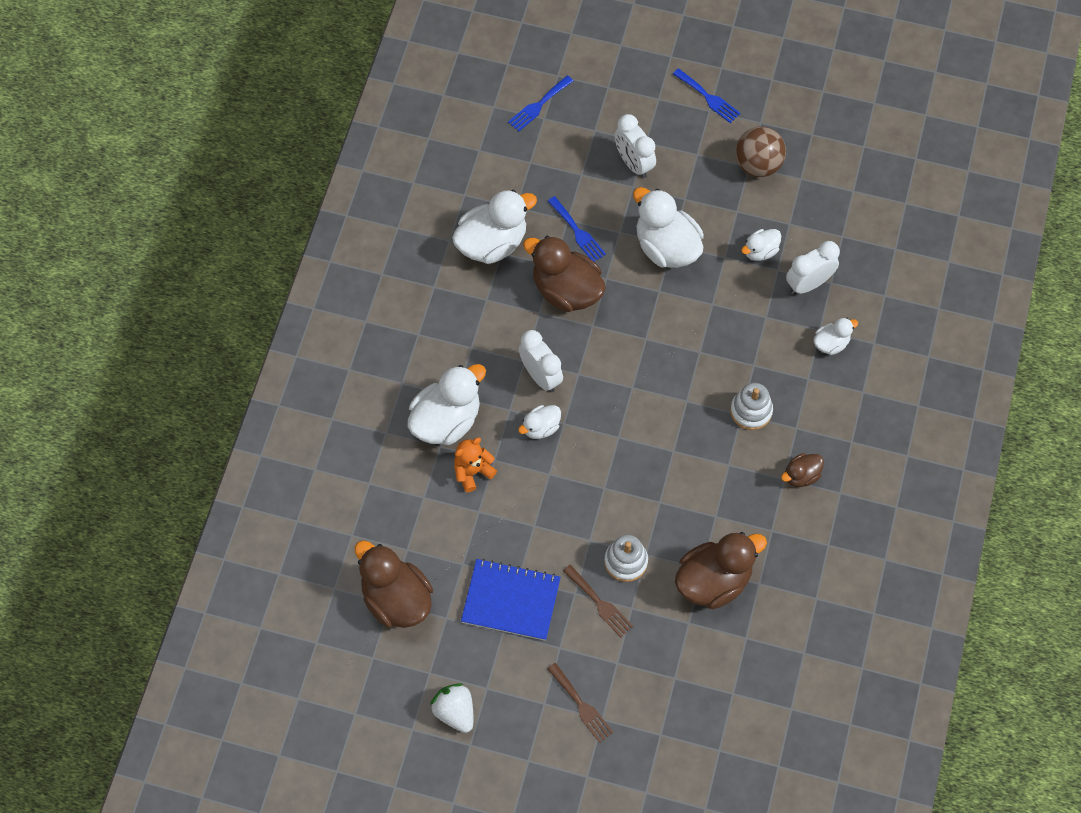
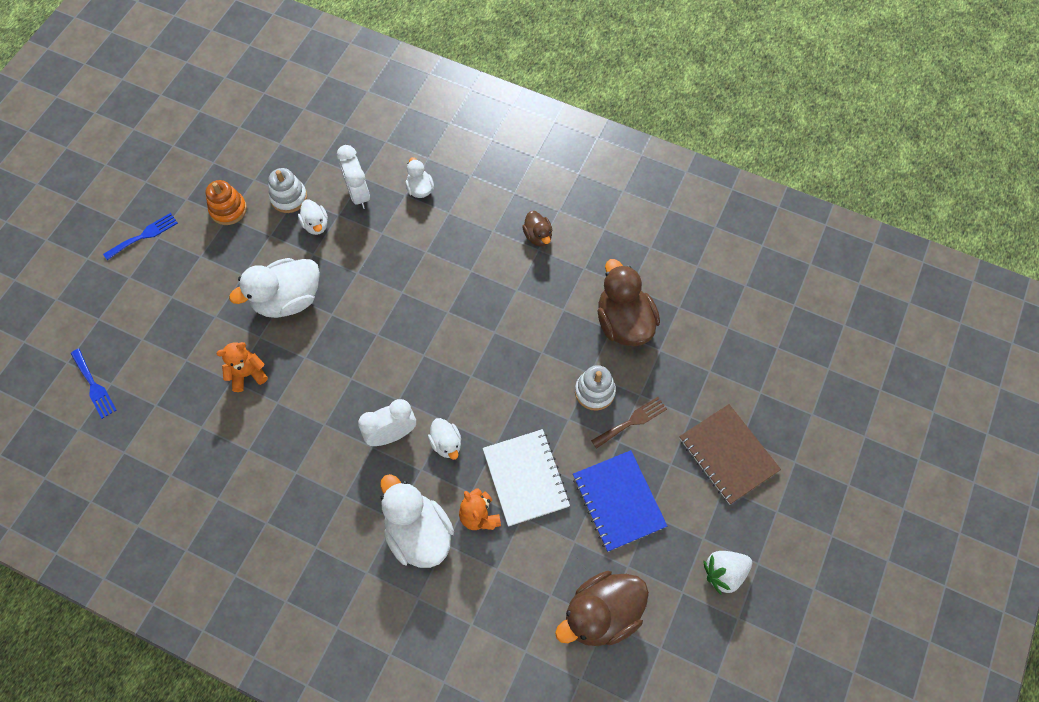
camera: 80 degrees left, 0 degrees up
white duck [452,190,537,264] -> none
blue notebook [461,559,561,641] -> blue notebook turned 45 degrees counterclockwise [573,450,667,552]
brown duck [523,236,606,312] -> none
brown fork [547,663,613,743] -> brown notebook [679,404,781,505]
blue fork [548,196,606,262] -> orange teddy bear [216,342,268,392]
white clock [614,114,656,178] -> none
white stacking toy [730,383,773,430] -> white stacking toy moved to [268,168,307,213]
brown ball [735,127,786,177] -> orange stacking toy [205,180,247,225]
none -> white notebook [483,429,570,527]

